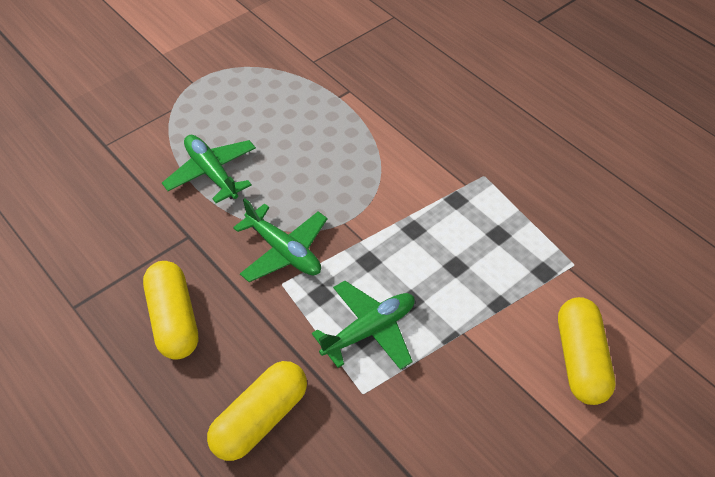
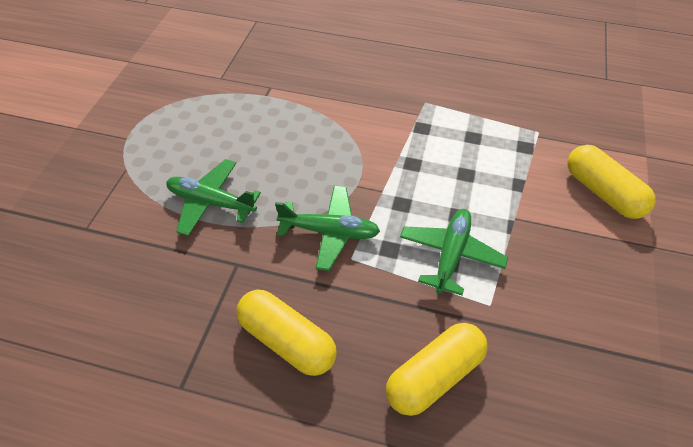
camera: 35 degrees left, 0 degrees up
yellow capsule [207,361,307,461] -> yellow capsule turned 45 degrees clockwise [386,323,488,416]

